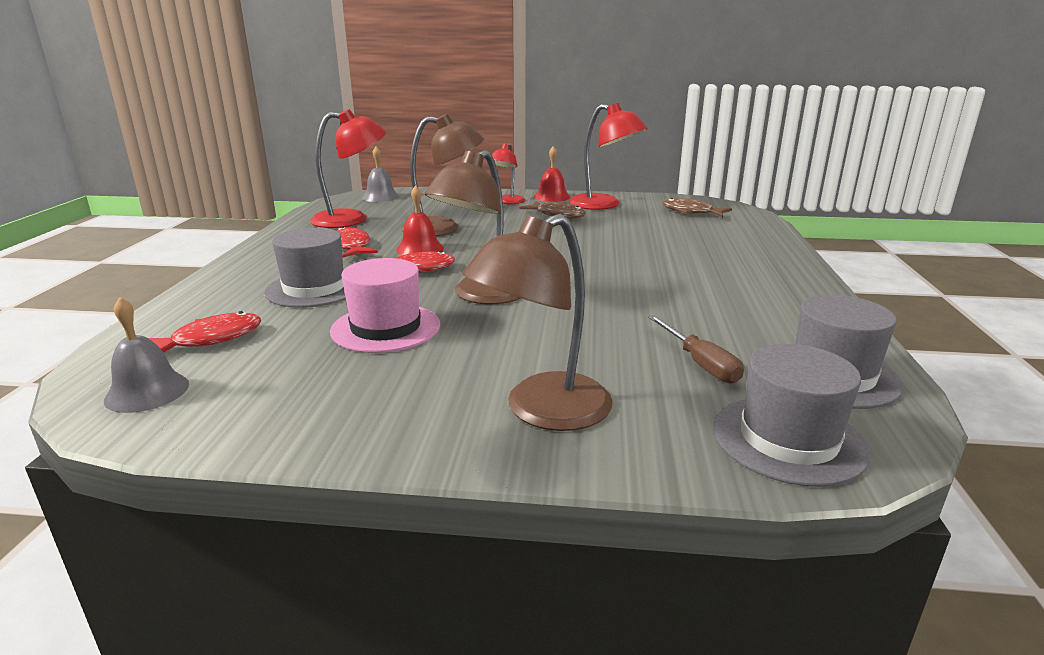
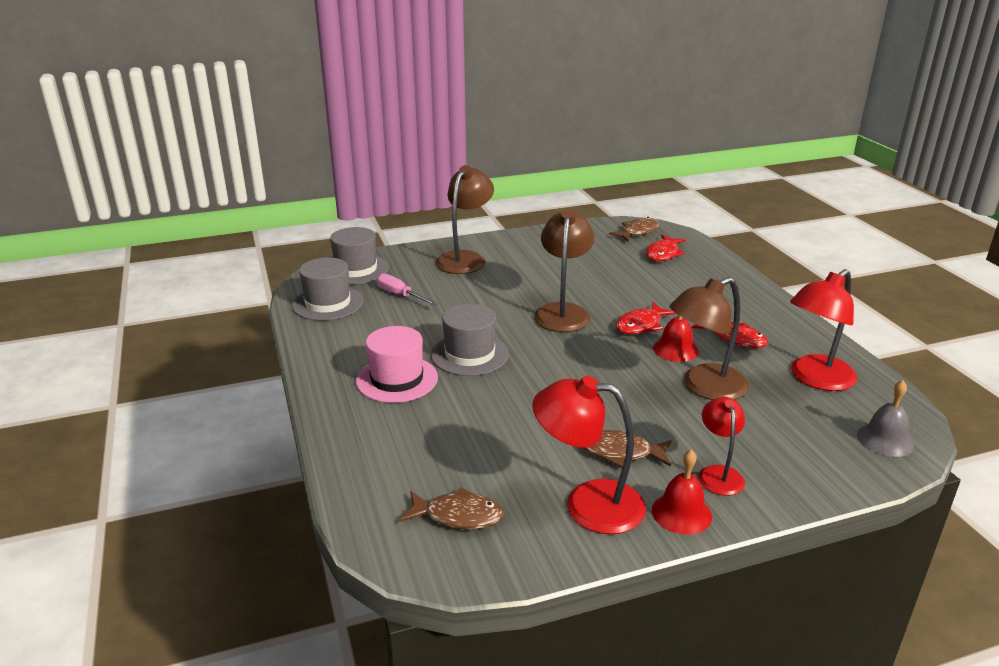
camera: 155 degrees right, 5 degrees up
grey bell [104,297,189,413] -> brown fish [609,217,659,241]
grey hat [264,228,346,308] -> grey hat moved to [431,304,509,376]
pink hat [330,258,440,353] -> pink hat moved to [356,326,438,403]
brown screwdriver [648,315,744,383] -> pink screwdriver [377,273,438,306]

